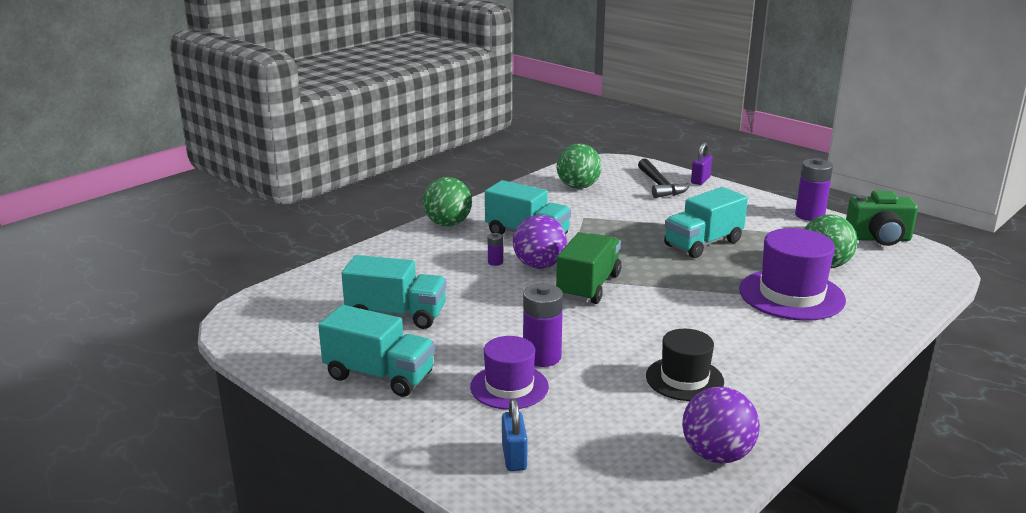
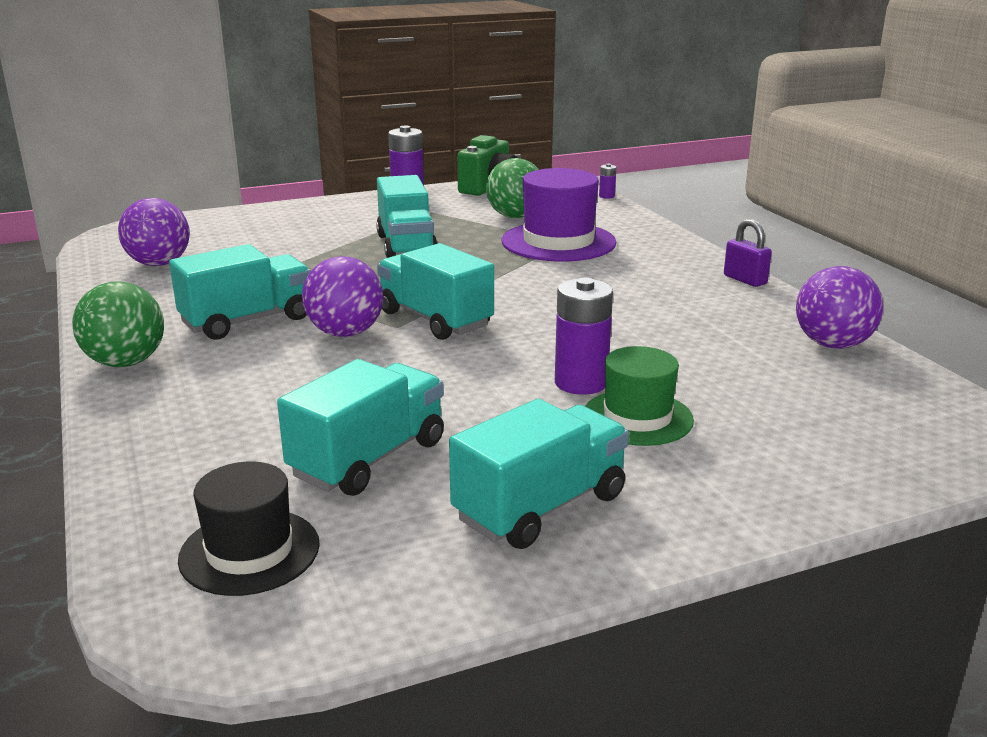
camera: 65 degrees left, 0 degrees up
purple hat [470,336,549,410] -> green hat [585,346,694,446]
purple battery [488,233,503,266] -> purple battery moved to [599,164,617,199]
blue padlock [502,398,528,471] -> none
green truck [556,232,621,304] -> turquoise truck [377,243,494,340]
green ball [557,144,602,189] -> purple ball [118,198,190,266]
black hammer [638,159,691,198] -> none
black hat [646,329,724,401] -> black hat moved to [178,462,320,596]
purple padlock [691,142,712,185] -> purple padlock moved to [724,219,772,287]

